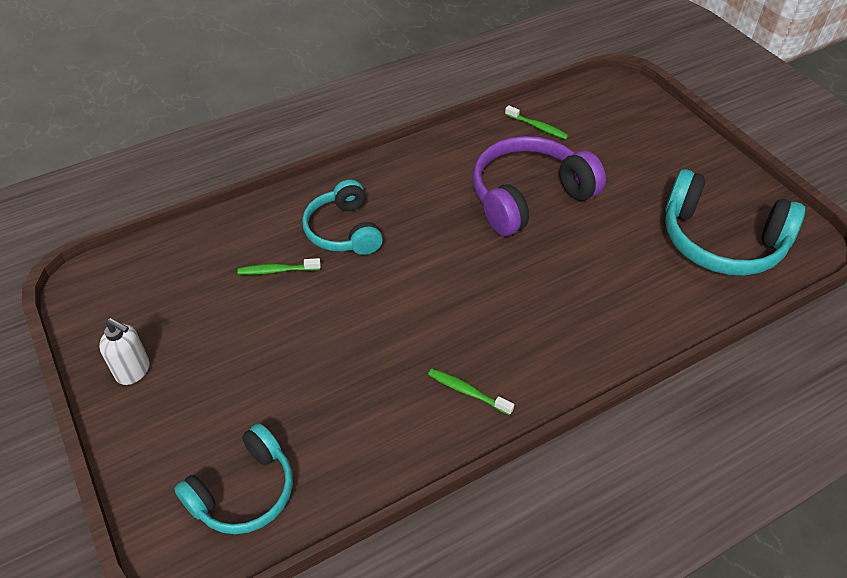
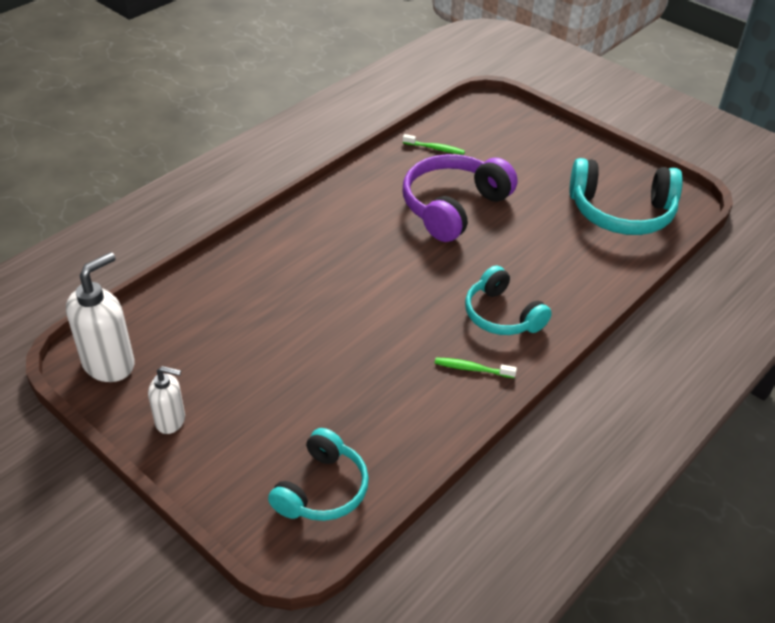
camera: 20 degrees left, 5 degrees down
green toothbrush [237,258,321,275] -> none
turquoise headphones [302,180,383,255] -> turquoise headphones moved to [465,266,552,335]
none -> white soap dispenser [66,252,135,382]

